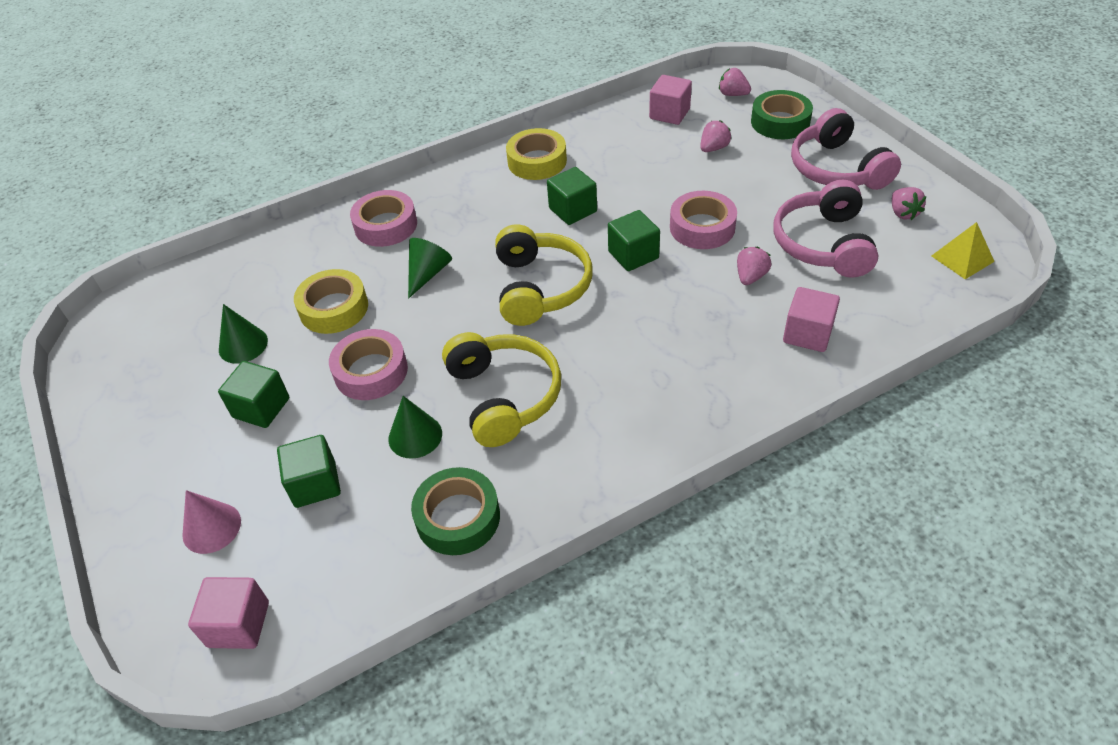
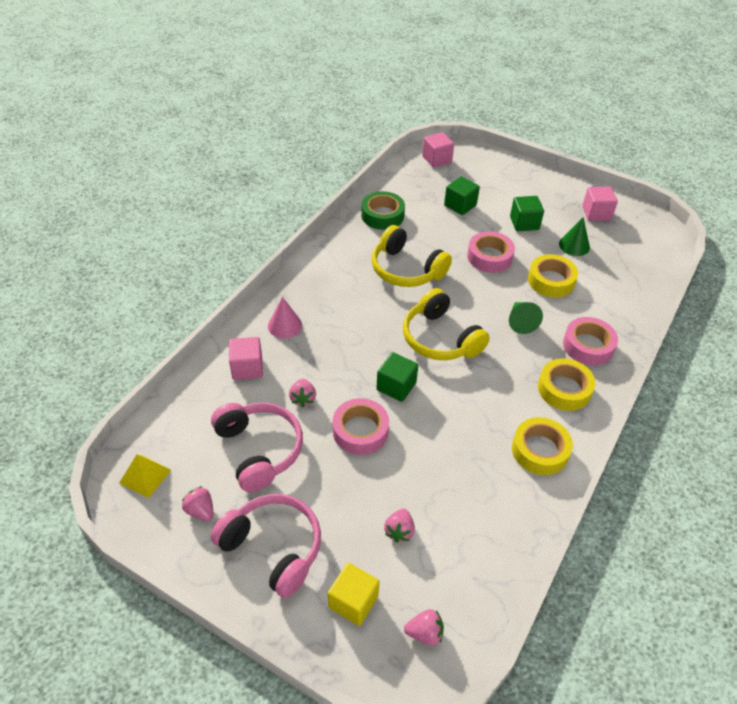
camera: 145 degrees right, 0 degrees up
pink cone [182,490,241,554] -> pink cone moved to [268,297,302,339]
green cone [388,396,442,459] -> none
green cube [547,167,597,225] -> none
pink cube [649,75,692,125] -> pink cube moved to [582,187,618,221]
green tape [751,90,813,139] -> yellow cube [328,563,380,626]
none -> yellow tape [538,358,595,411]

